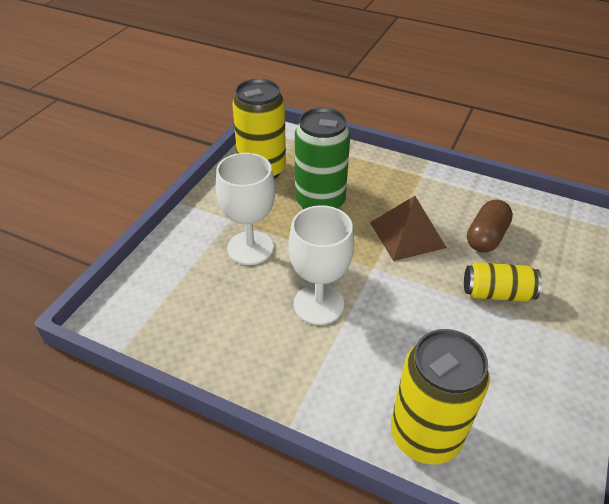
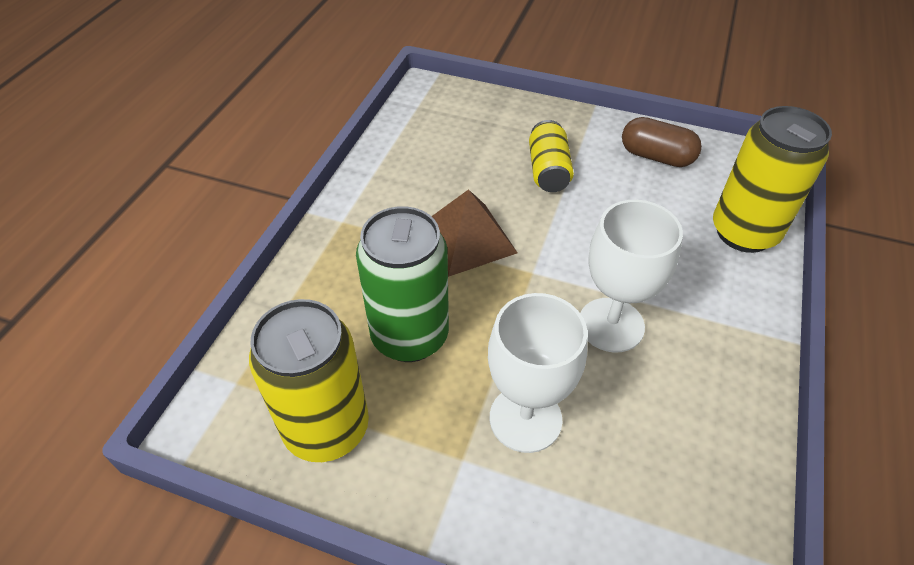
camera: 95 degrees left, 5 degrees up
brown capsule [467,200,513,253] -> brown capsule moved to [622,117,702,167]

